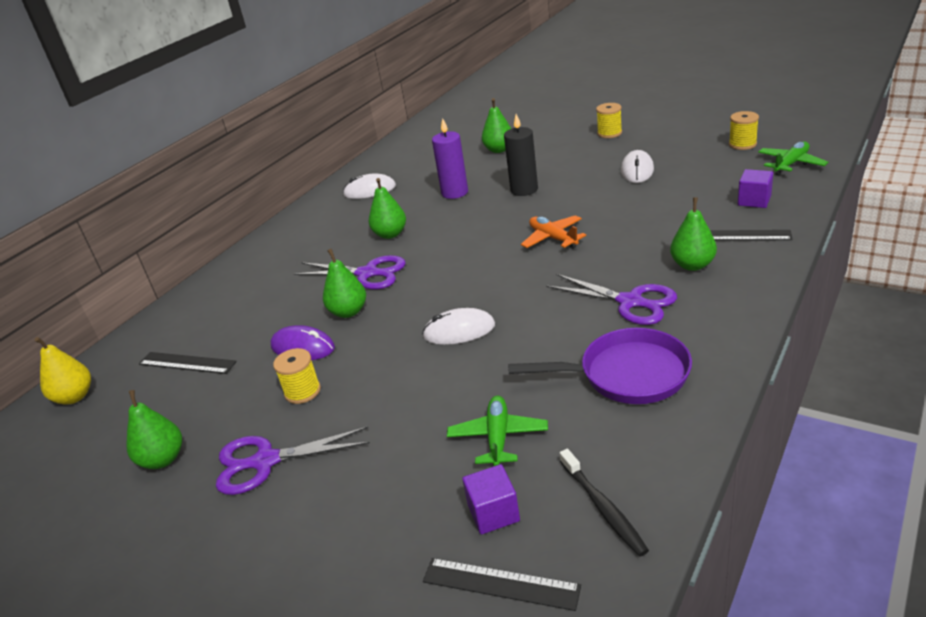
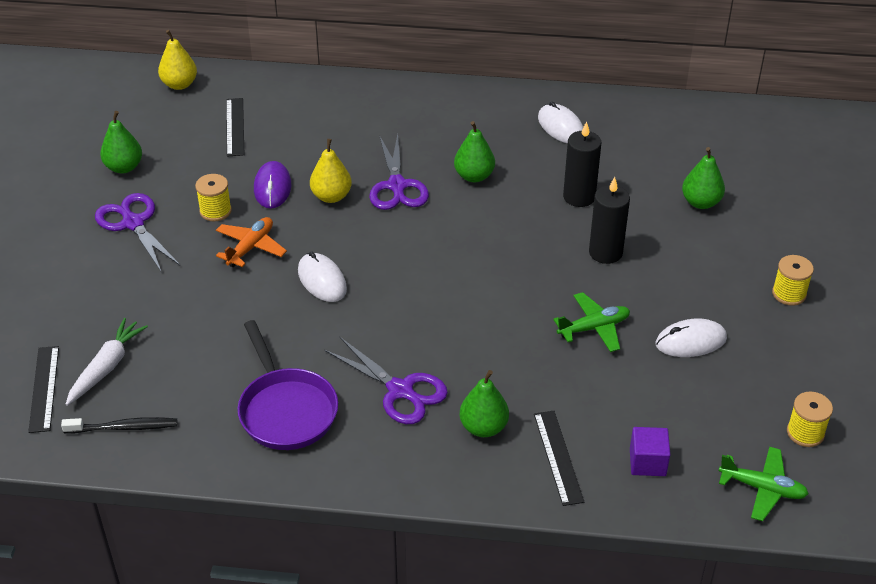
camera: 60 degrees right, 10 degrees up
green pear [323,249,366,318] -> yellow pear [310,139,352,203]
purple candle [432,118,468,199] -> black candle [563,121,601,207]
green plane [447,396,548,466] -> green plane moved to [553,292,630,352]
purple cube [462,464,520,535] -> white carrot [65,318,148,406]
orange plane [521,215,586,249] -> orange plane moved to [216,217,287,267]
purple scissors [546,274,677,325] -> purple scissors turned 60 degrees counterclockwise [325,337,448,424]
black toothbrush [560,449,649,557] -> black toothbrush turned 135 degrees counterclockwise [61,417,177,433]

